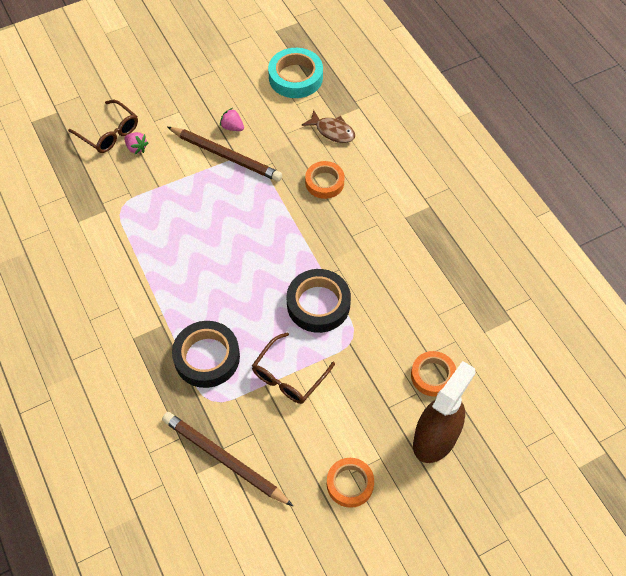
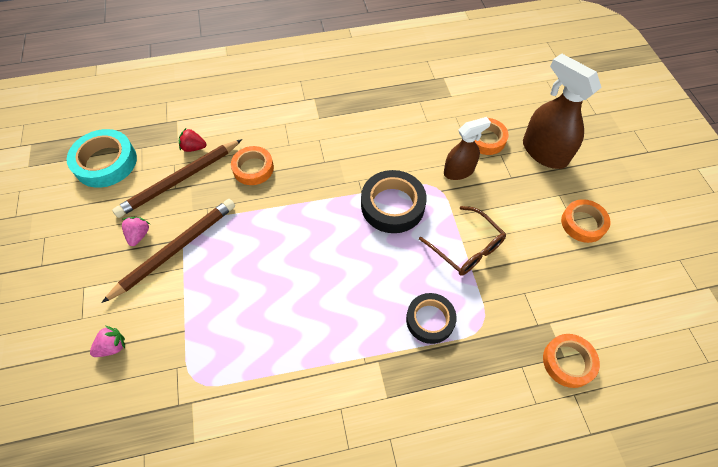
camera: 75 degrees left, 0 degrees up
brown glasses [68,100,138,153] -> none
brown pencil [162,412,293,506] -> brown pencil moved to [112,139,242,218]
black tape [172,321,240,388] -> black tape [406,293,457,344], size x0.67
pink strawberry [220,108,244,131] -> pink strawberry turned 135 degrees clockwise [122,217,150,246]
brown fish [302,110,355,143] -> red strawberry [179,128,206,152]
none -> brown spray bottle [444,117,491,180]
none -> orange tape [543,334,600,388]

